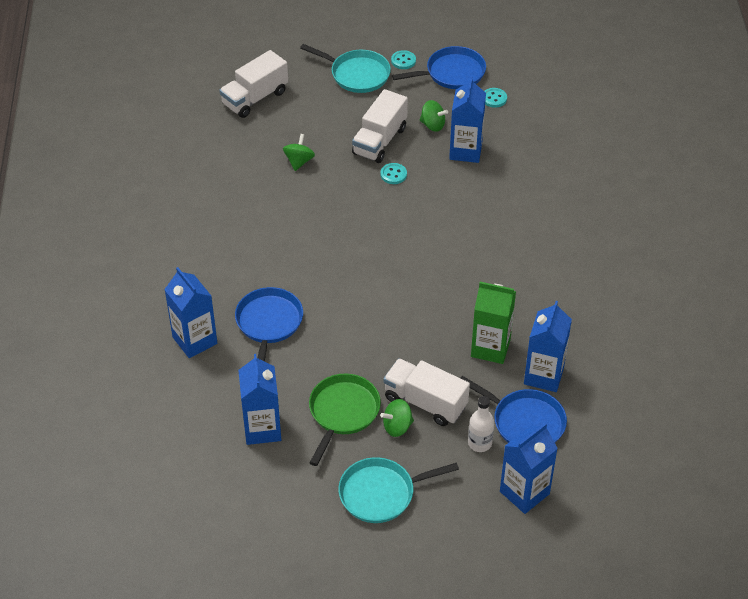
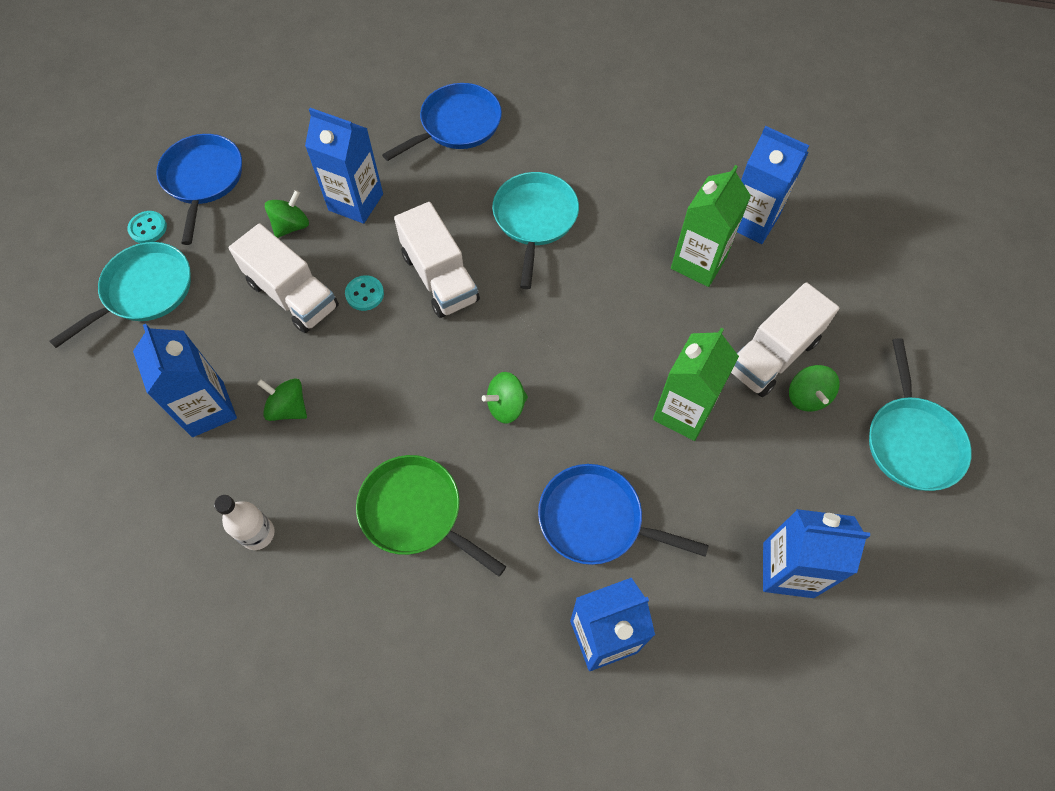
camera: 75 degrees left, 15 degrees up
white truck [219,50,288,118] -> white truck moved to [394,202,480,318]
green pan [309,374,381,466] -> green pan moved to [356,455,506,576]
blue pan [461,376,567,443] -> blue pan moved to [382,83,502,161]
white bottle [468,396,494,452] -> white bottle moved to [214,495,275,550]
turquoise button [484,88,507,107] -> none
blue carton [500,423,558,514] -> blue carton moved to [133,324,237,437]
none -> green spinning top [482,372,528,423]
none -> turquoise pan [492,172,579,289]
none -> green carton [653,328,739,441]

